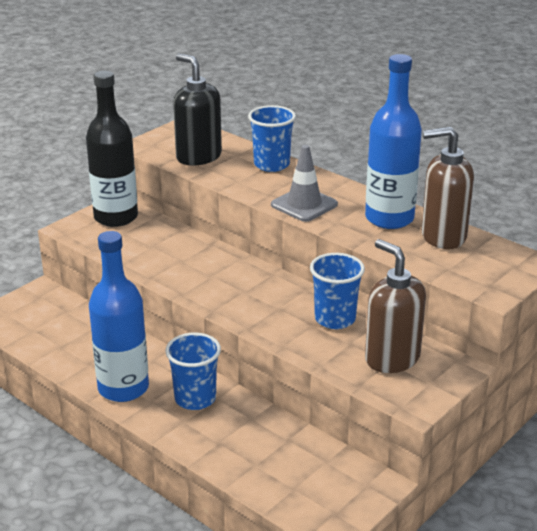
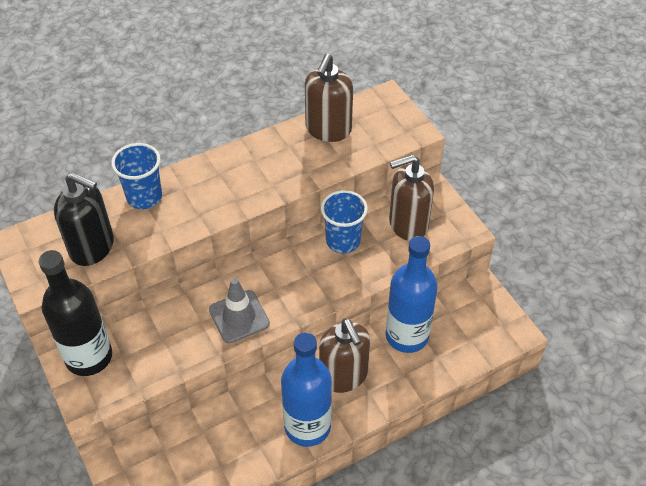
camera: 70 degrees left, 20 degrees up
blue cup [165,333,221,410] -> brown soap dispenser [319,318,370,393]
black soap dispenser [173,54,222,165] -> black soap dispenser turned 135 degrees counterclockwise [54,172,114,266]
grey traffic cone [271,145,338,222] -> grey traffic cone moved to [209,278,270,343]
blue bottle [365,54,422,229] -> blue bottle moved to [386,236,438,353]

